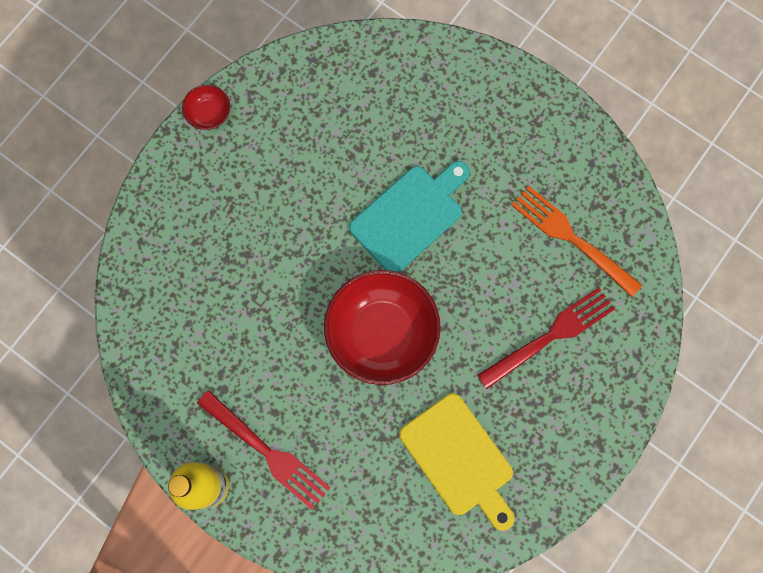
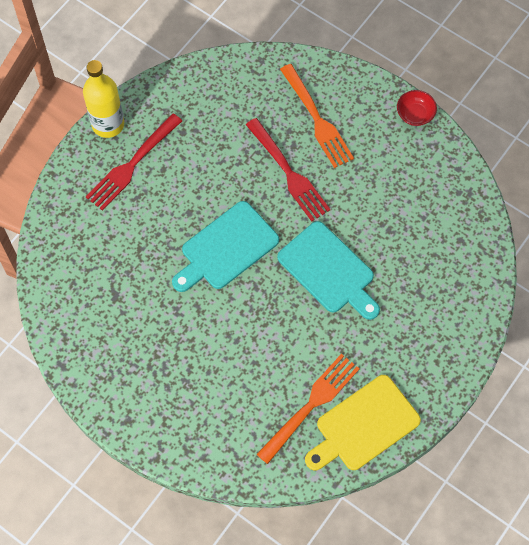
camera: 90 degrees right, 10 degrees down
red bowl [324,270,441,385] -> turquoise cutting board [172,201,279,292]
yellow cutting board [399,393,515,531] -> yellow cutting board moved to [305,375,421,470]
red fork [477,287,615,389] -> red fork moved to [246,118,330,221]
none -> orange fork [280,64,354,168]

